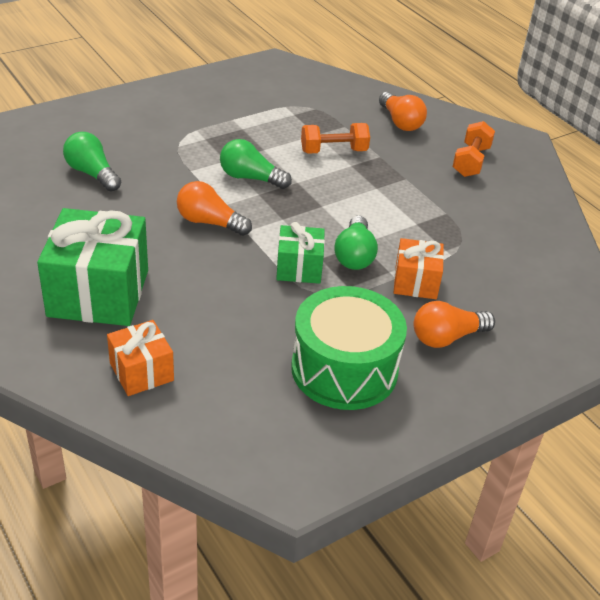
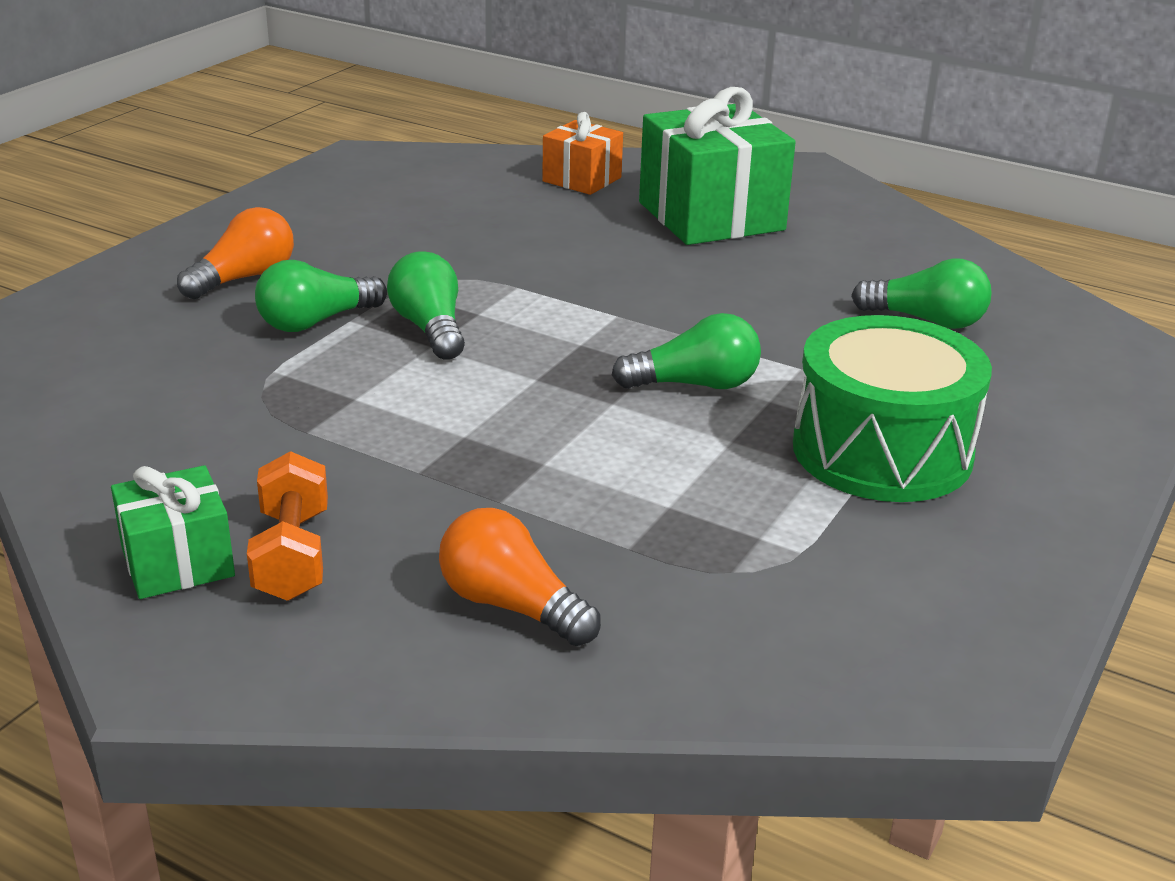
camera: 155 degrees right, 10 degrees down
orange light bulb [177,181,252,236] -> none
green gift [276,222,325,284] -> green gift moved to [111,465,235,599]
green drum [291,286,407,410] -> green drum moved to [793,315,992,502]
orange dumbbell [301,123,370,154] -> none
orange gift [394,238,444,299] -> green light bulb [255,260,387,332]

